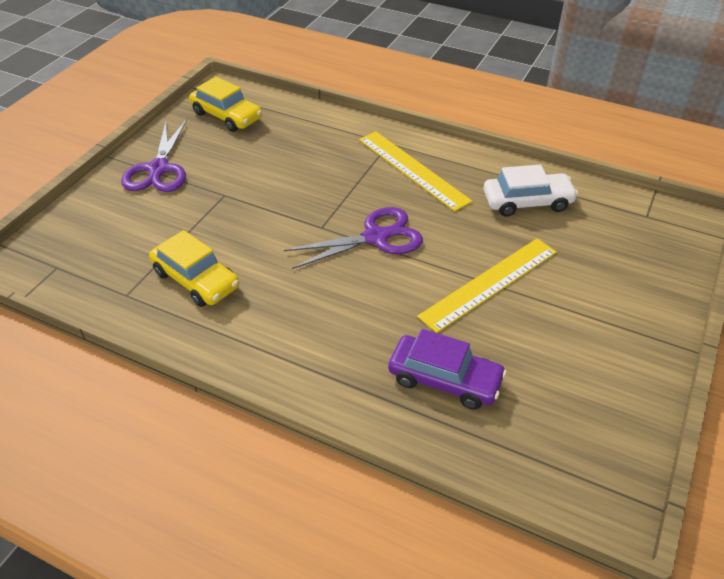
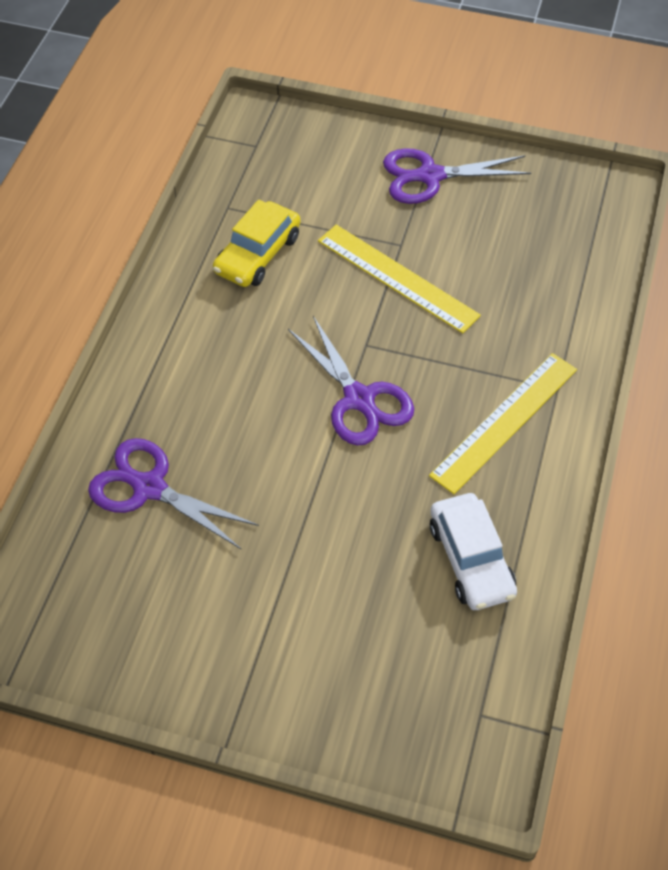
camera: 80 degrees right, 10 degrees up
yellow car [189,77,262,132] -> none
purple car [388,329,507,410] -> purple scissors [88,438,259,549]
yellow ruler [417,238,557,333] -> yellow ruler moved to [318,225,481,333]

